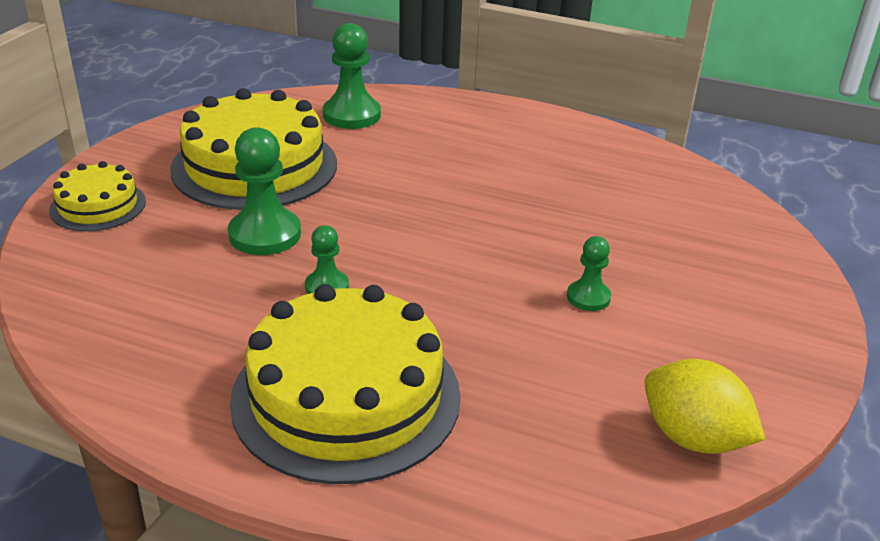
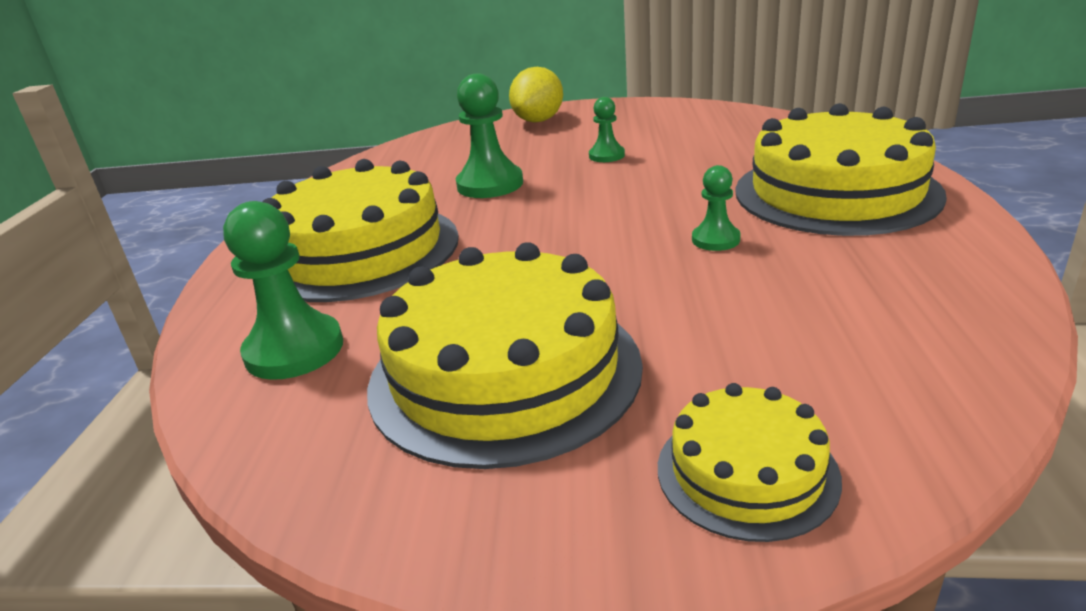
camera: 105 degrees left, 5 degrees down
green pawn [228,127,301,255] -> green pawn moved to [456,73,523,198]
yellow lemon [644,359,765,454] -> yellow lemon moved to [509,67,563,122]
none -> yellow cake [262,159,459,302]

